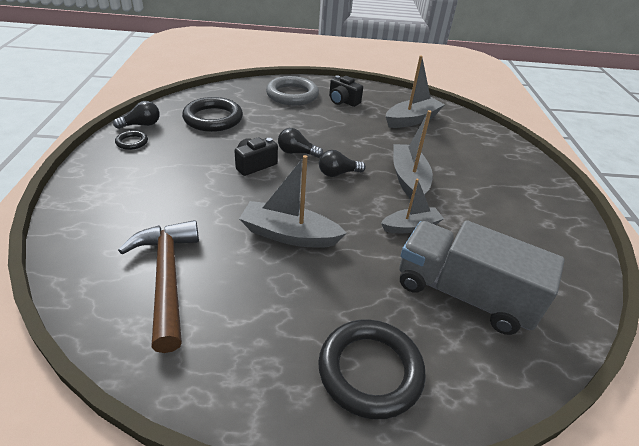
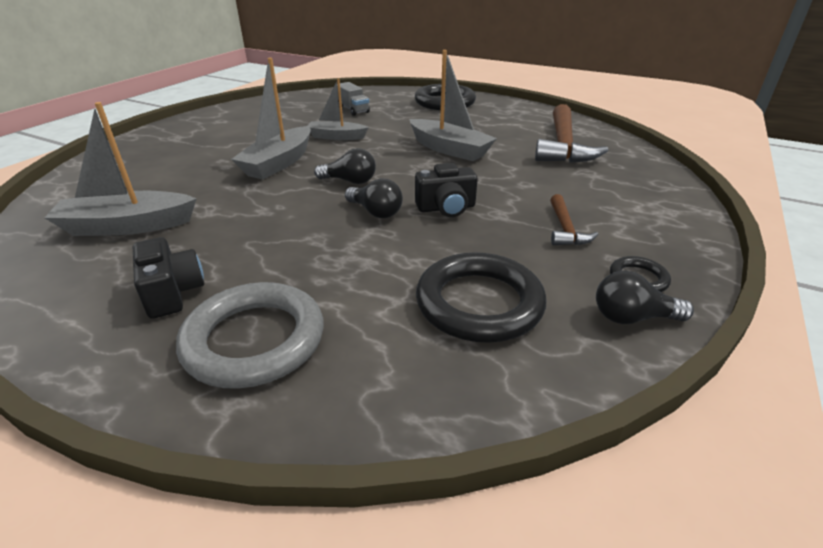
camera: 150 degrees left, 5 degrees down
grey truck [399,220,565,335] -> grey truck [337,82,370,116], size x0.44
none -> brown hammer [550,194,599,245]

